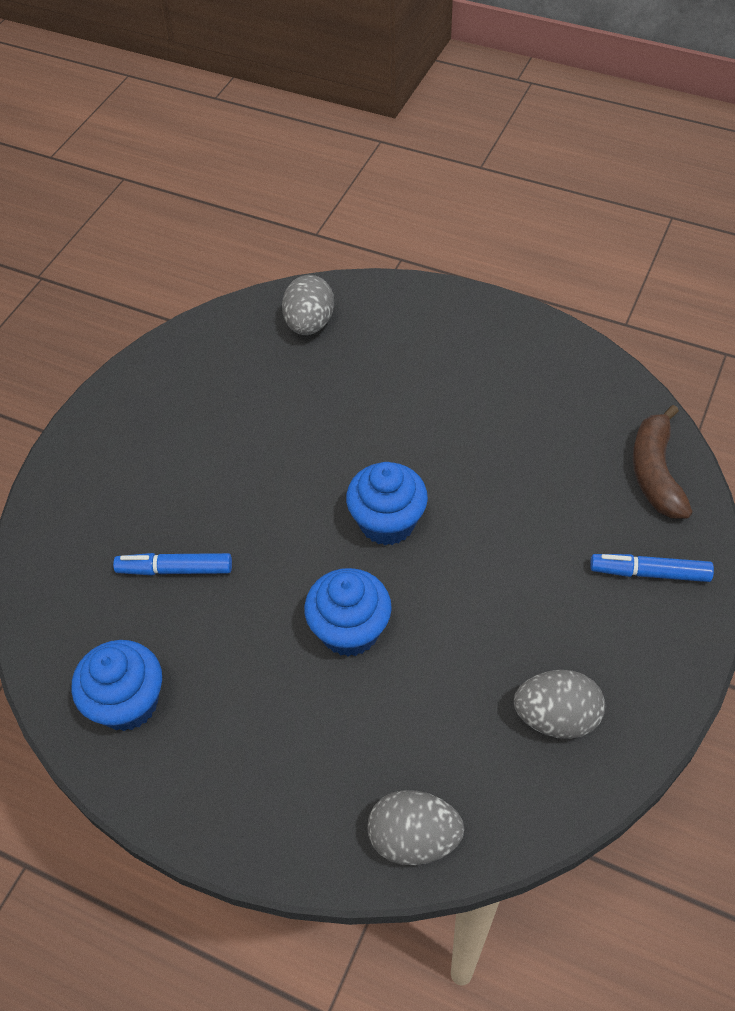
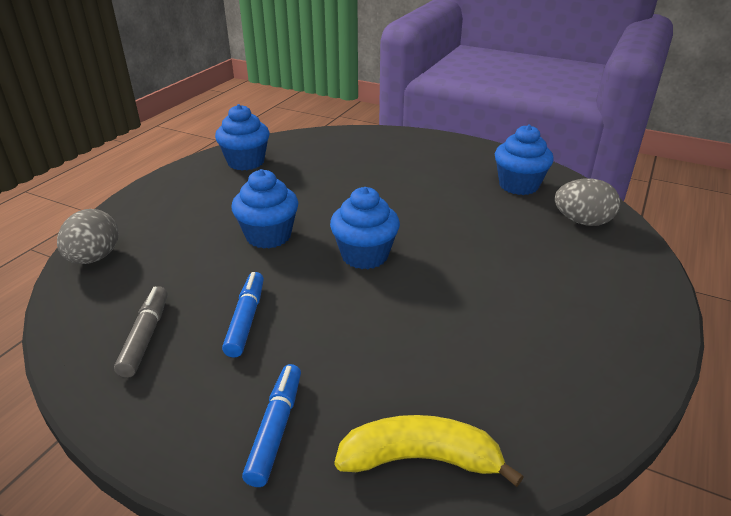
camera: 90 degrees right, 20 degrees down
blue marker [113,553,232,575] -> blue marker moved to [222,272,264,358]
grey egg [514,670,605,739] -> grey marker [114,286,168,378]
brown banana [633,405,693,518] -> yellow banana [335,415,524,487]
none -> blue cupcake [495,125,554,195]

